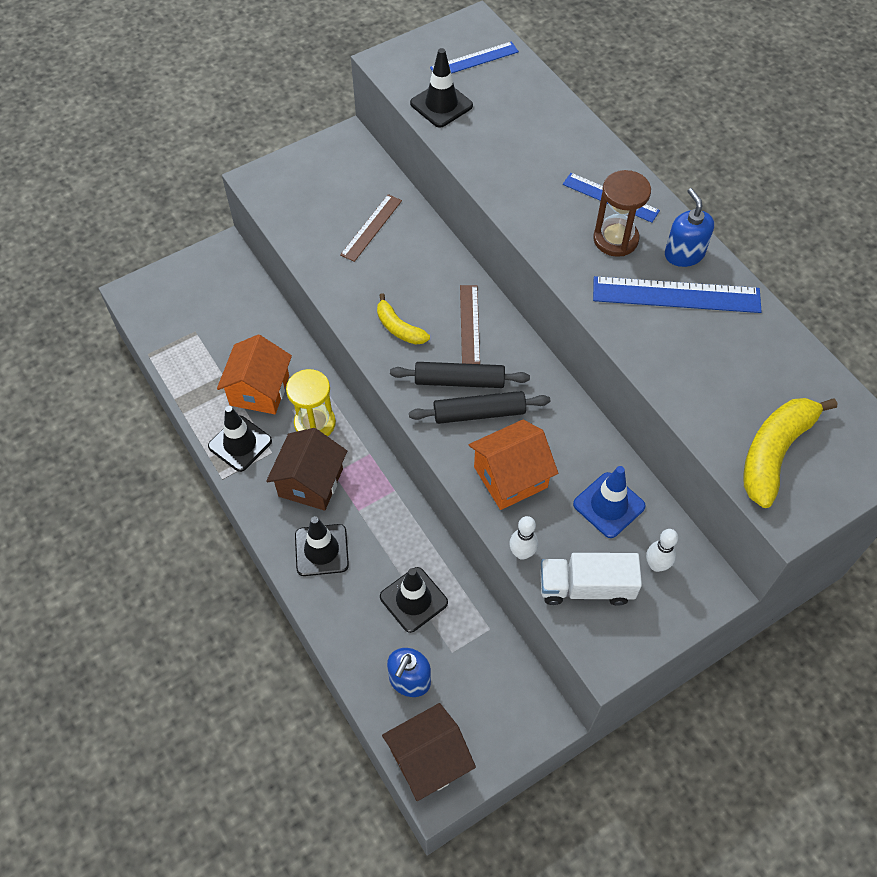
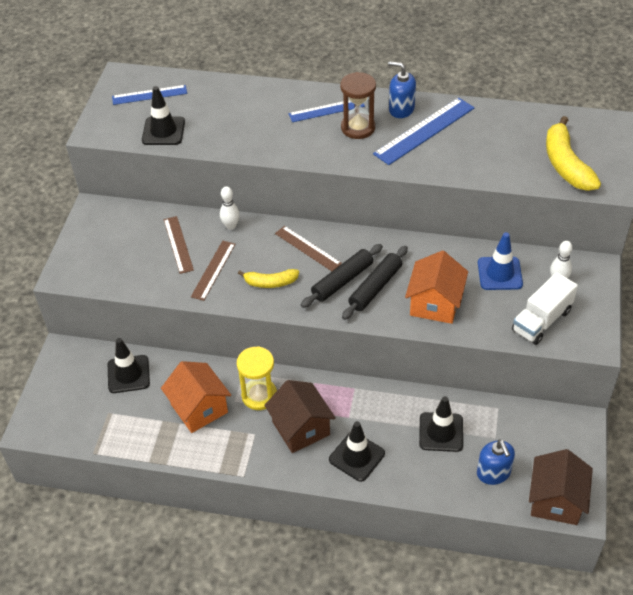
camera: 45 degrees left, 10 degrees down
black traffic cone [208,406,272,472] -> black traffic cone moved to [108,338,150,393]
blue ruler [430,41,519,73] -> blue ruler turned 60 degrees clockwise [112,85,187,105]
white bowling pin [509,516,538,560] -> white bowling pin moved to [220,186,240,230]
none -> brown ruler [191,241,235,301]

